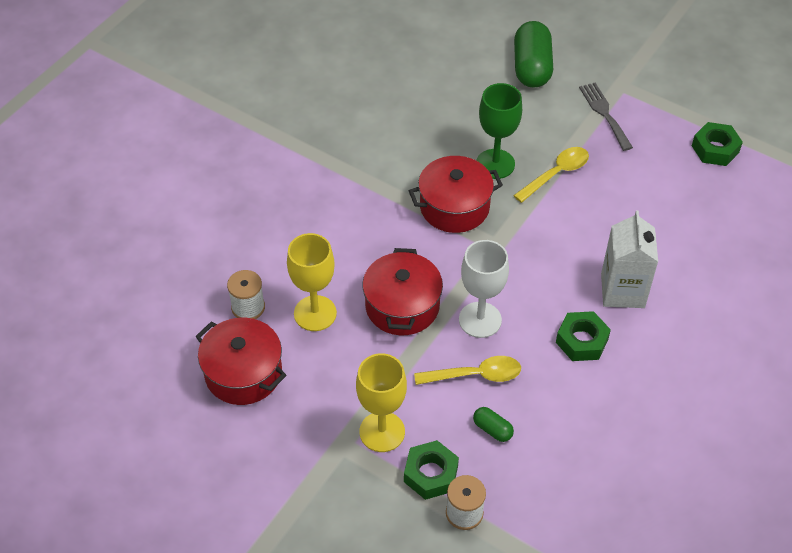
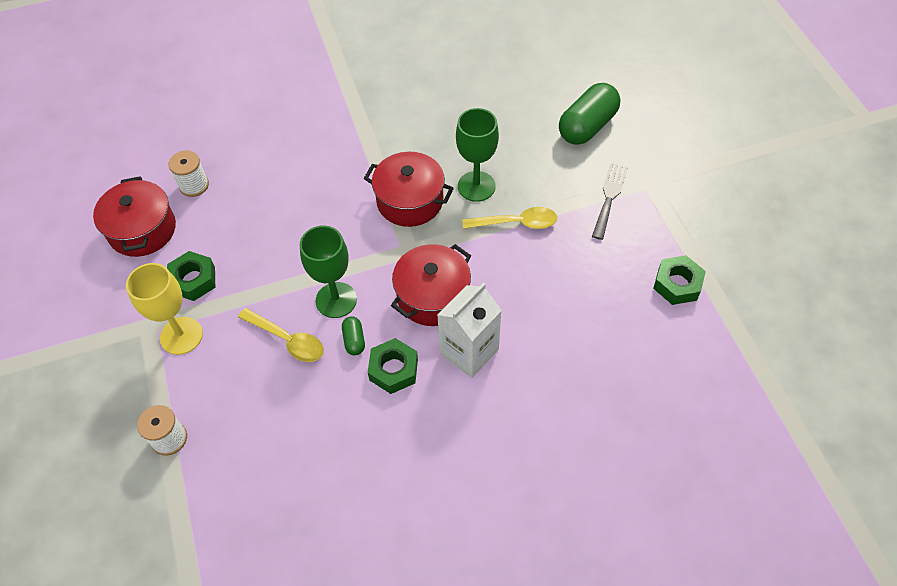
camera: 40 degrees right, 5 degrees up
yellow goblet [287,233,337,331] -> none
red pot [362,248,443,335] -> red pot moved to [391,244,471,326]
green nut [404,440,459,500] -> green nut moved to [167,251,215,301]
white goblet [459,240,509,338] -> green goblet [300,225,357,318]
green capsule [473,407,514,442] -> green capsule moved to [342,316,365,355]

